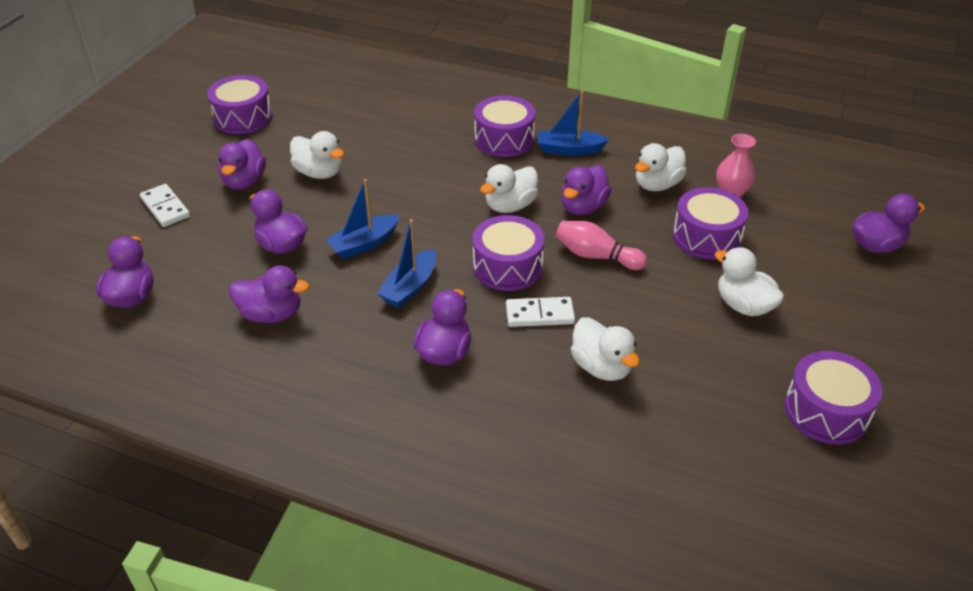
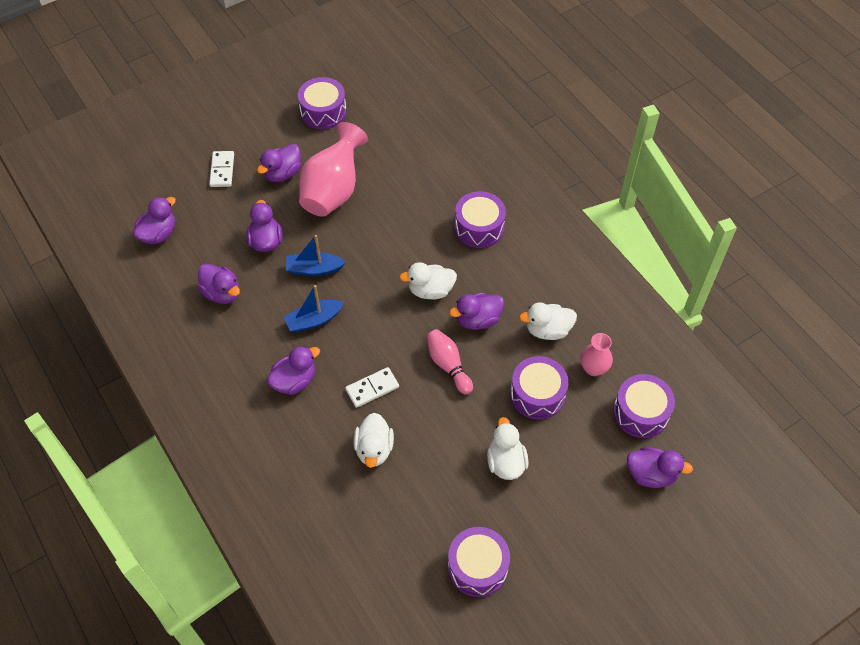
camera: 35 degrees right, 15 degrees up
white duck [290,131,344,179] -> pink vase [299,122,368,217]
purple drum [473,215,545,291] -> purple drum moved to [613,374,675,438]
white domino [506,297,575,327] -> white domino turned 60 degrees counterclockwise [345,367,399,408]
blue boat [538,91,609,156] -> none

